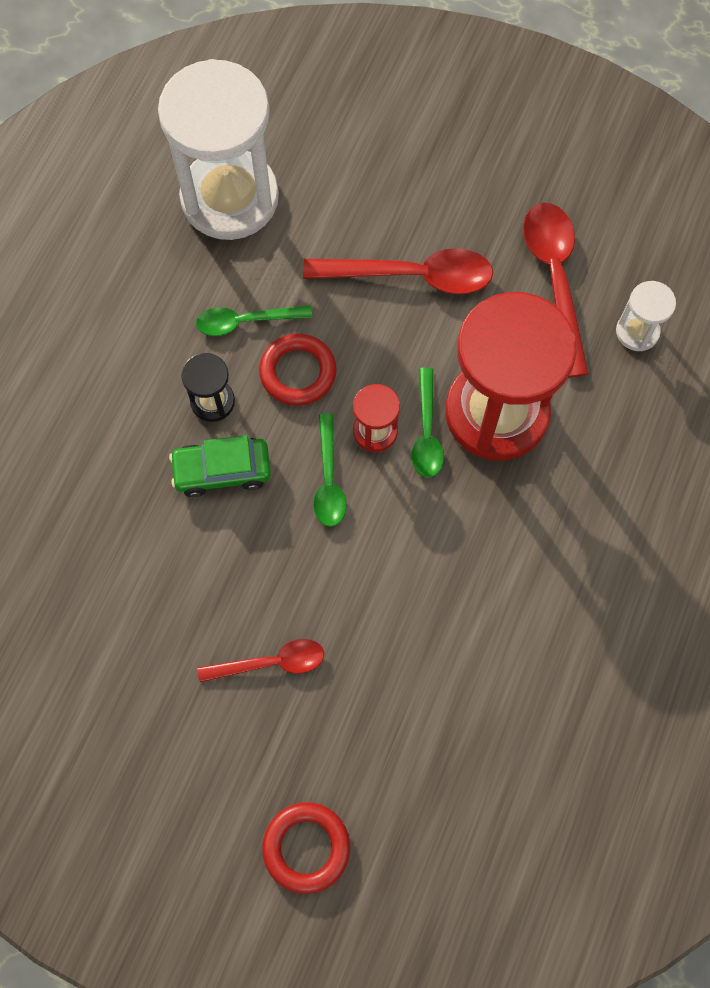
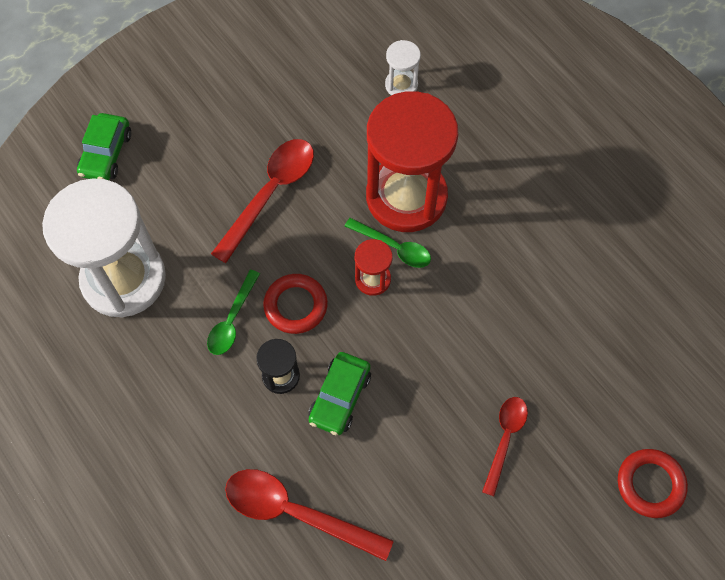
camera: 60 degrees left, 5 degrees down
green spoon [313,413,347,527] -> none
red spoon [523,203,589,378] -> red spoon moved to [225,469,394,561]
none -> green car [77,113,131,180]

